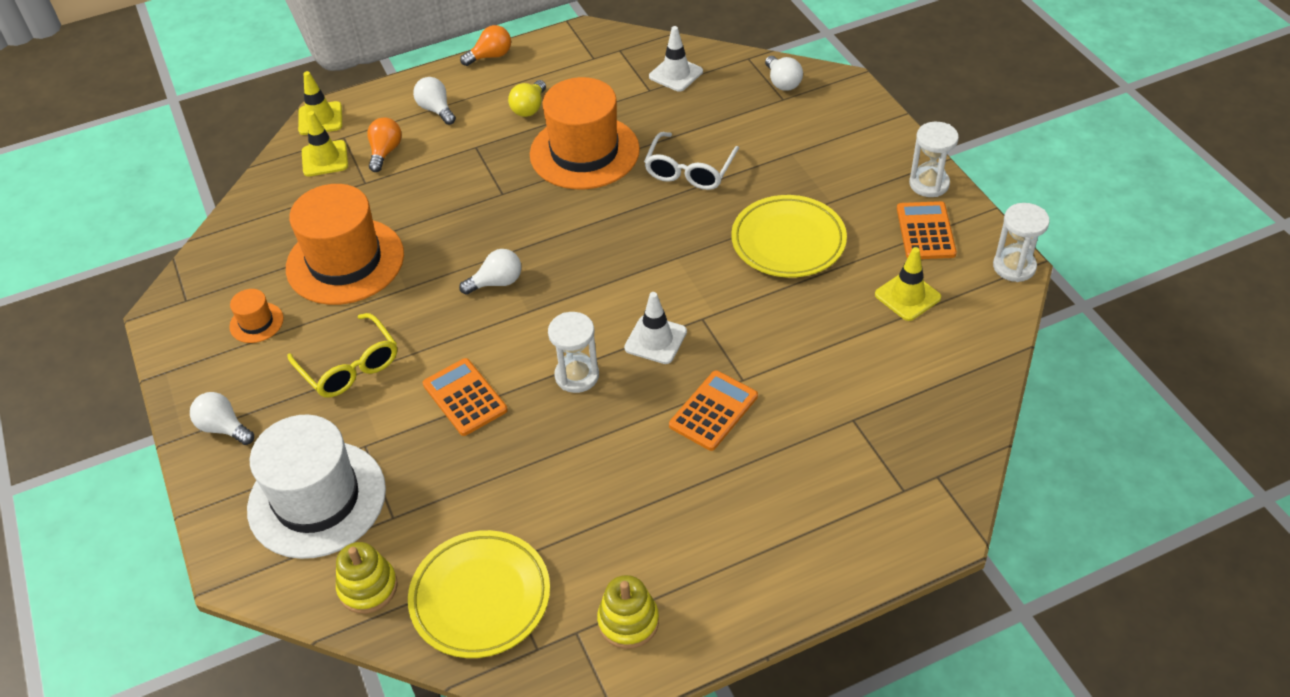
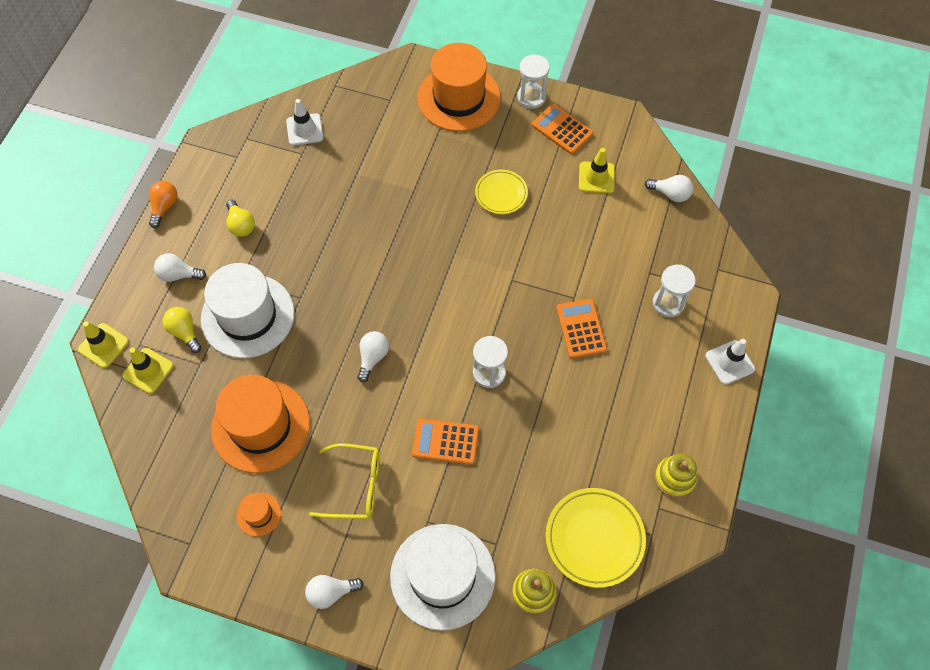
camera: 50 degrees left, 15 degrees up
orange light bulb [367,117,402,172] -> yellow light bulb [162,307,201,353]
orange hat [530,77,640,189] -> orange hat moved to [417,43,501,131]
white traffic cone [624,292,687,364] -> white traffic cone moved to [705,339,755,385]
white glasses [644,132,739,190] -> none
yellow plate [731,195,847,278] -> yellow plate [475,170,528,214], size x0.62
white light bulb [765,56,803,91] -> white light bulb moved to [645,175,693,202]
white hourglass [993,203,1050,282] -> white hourglass moved to [653,264,696,317]
none -> white hat [201,263,294,358]

